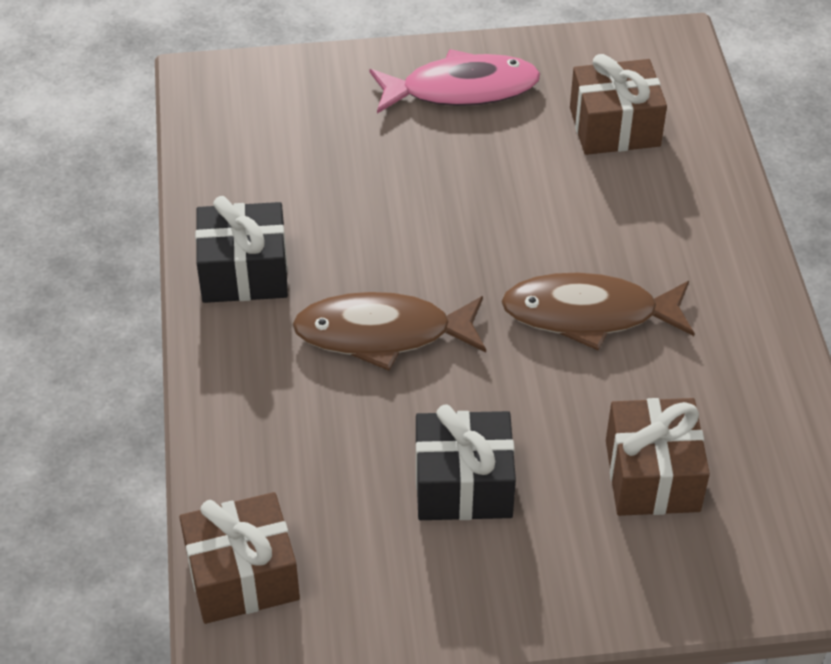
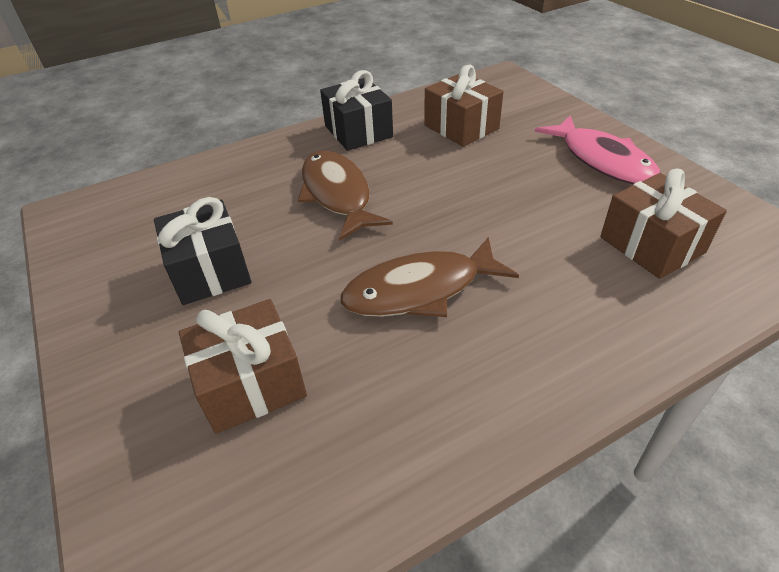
camera: 70 degrees right, 5 degrees down
brown gift [180,492,300,624] -> brown gift moved to [425,65,504,147]
brown fish [501,273,695,350] -> brown fish turned 90 degrees counterclockwise [340,237,519,317]

